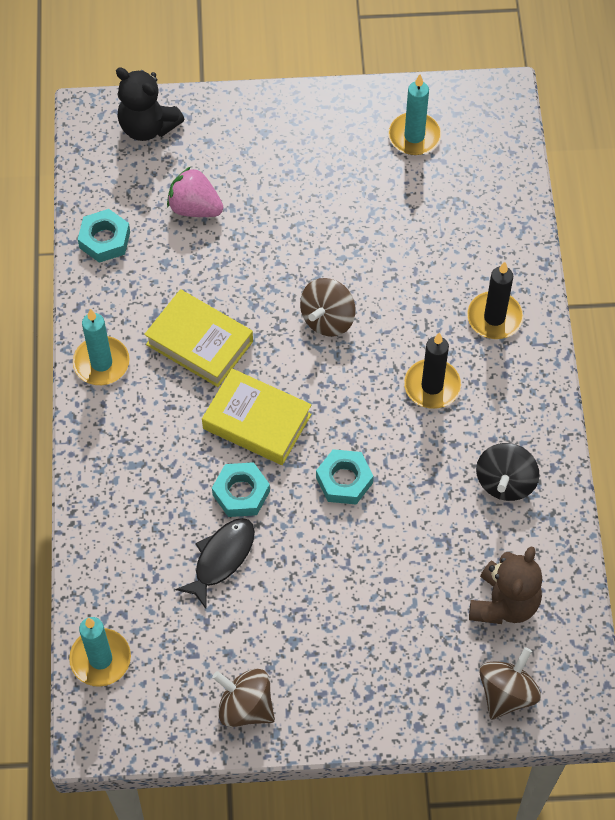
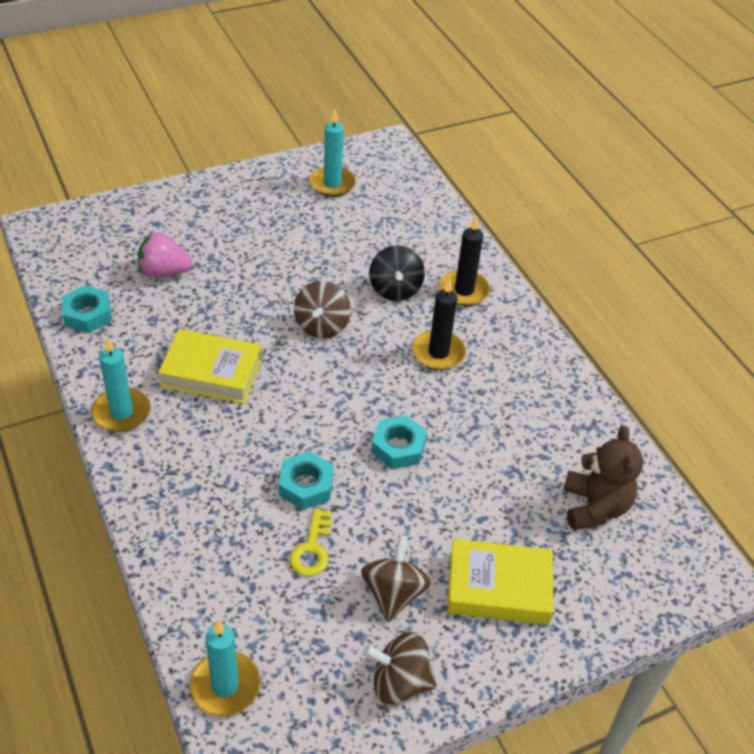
camera: 25 degrees left, 15 degrees down
black teddy bear [116,67,185,141] -> none
black fish [175,518,255,609] -> yellow key [289,509,332,576]
yellow book [202,368,312,465] -> yellow book moved to [447,539,554,625]
black spinning top [476,443,540,501] -> black spinning top moved to [369,245,425,301]
brown spinning top [479,647,541,719] -> brown spinning top moved to [361,535,431,622]

